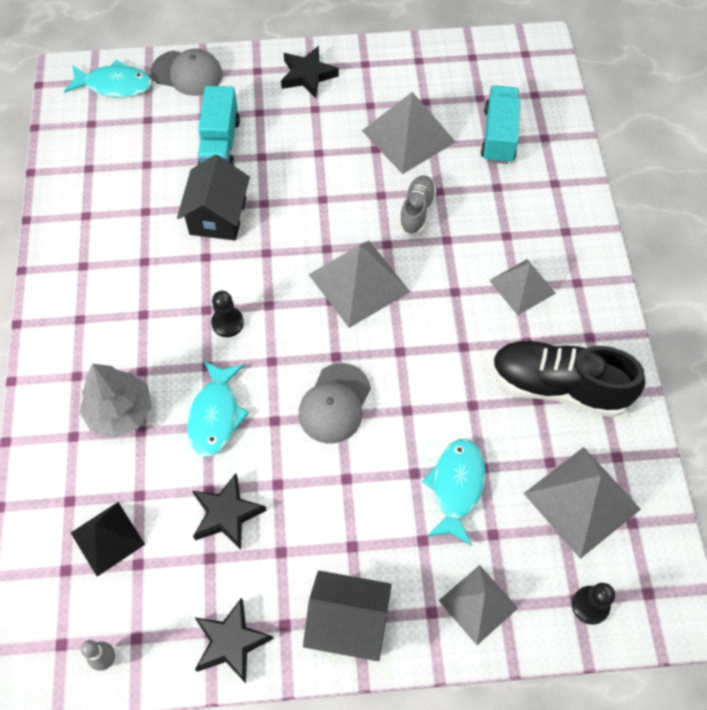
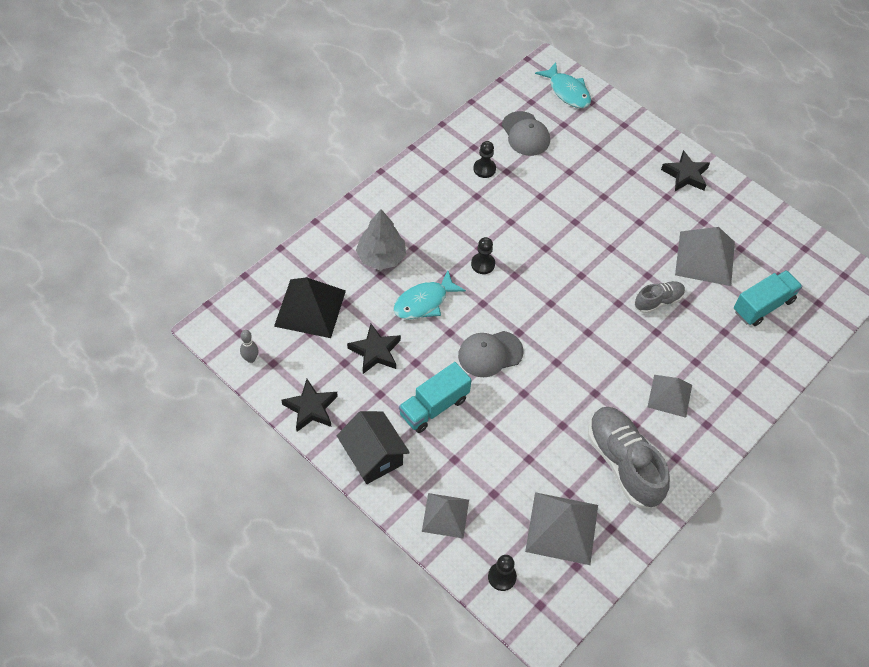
camera: 45 degrees right, 5 degrees down
black pyramid [71,502,145,577] -> black pyramid [274,277,346,338], size x1.54
grey cap [151,49,223,96] -> grey cap moved to [502,111,550,156]
black house [177,155,250,240] -> none
turquoise truck [198,86,240,165] -> turquoise truck moved to [399,362,472,433]
grey pyramid [308,241,410,328] -> none
turquoise fish [422,439,485,546] -> none
black shoe [492,340,645,417] -> grey shoe [588,407,670,508]
none -> black pawn [473,141,496,178]

